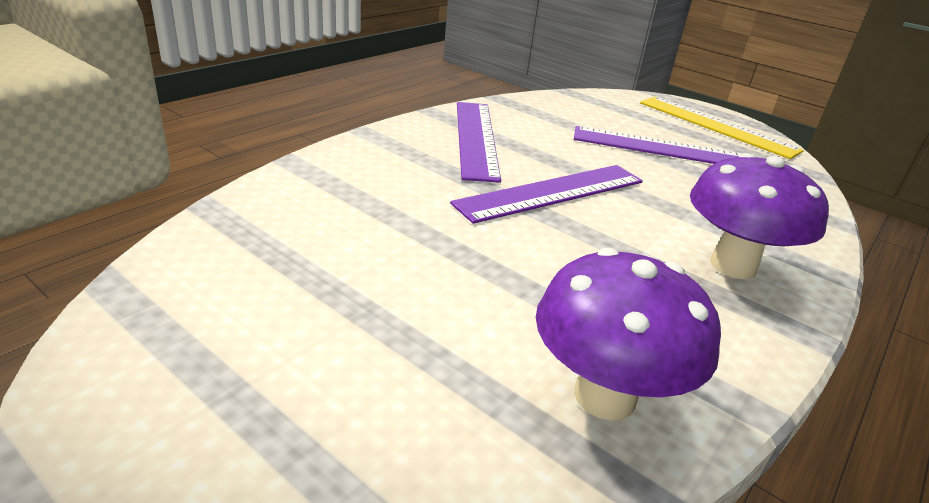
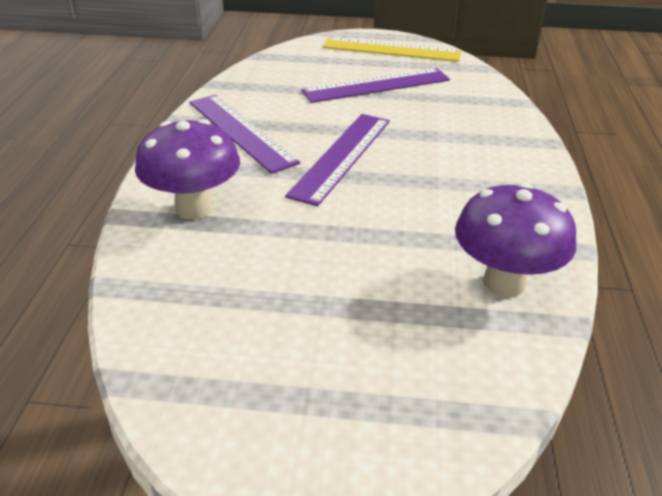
camera: 30 degrees left, 5 degrees up
purple mushroom [690,153,829,279] -> purple mushroom moved to [135,119,240,220]

